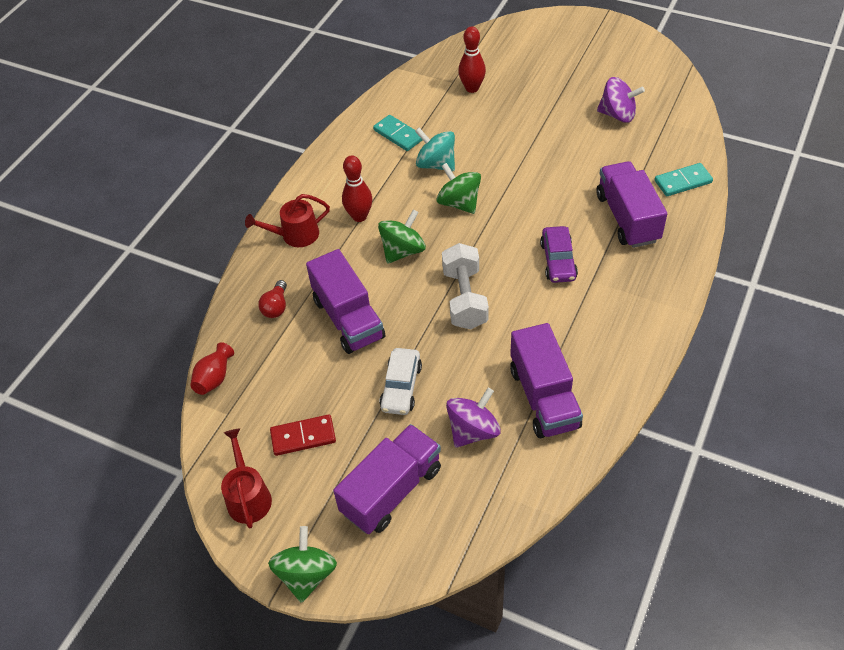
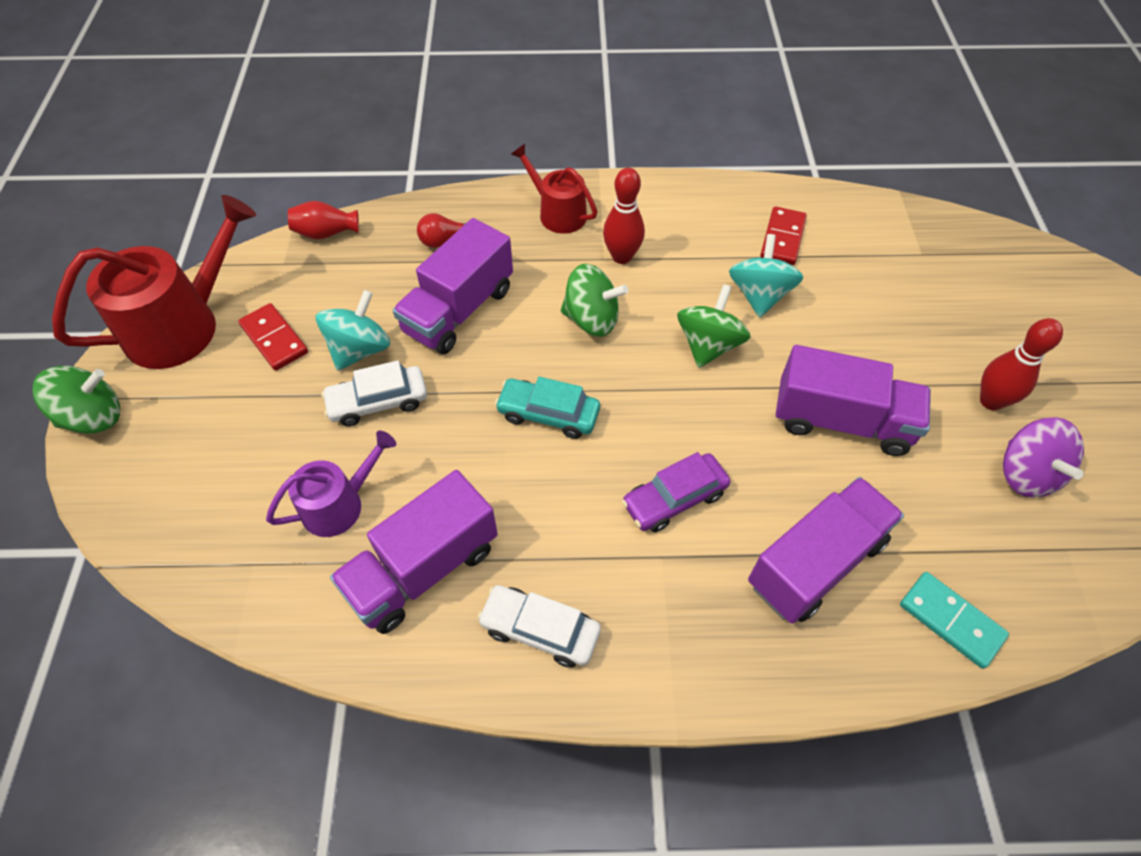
camera: 60 degrees right, 5 degrees up
red watering can [221,428,272,528] -> red watering can [52,195,256,369], size x1.74
purple truck [333,424,441,534] -> purple truck moved to [776,345,931,456]
turquoise domino [373,115,422,151] -> red domino [760,207,807,265]
white dumbbell [442,243,489,329] -> turquoise car [495,377,600,439]
purple spinning top [446,388,501,448] -> purple watering can [266,431,396,537]
red bowling pin [458,26,486,93] -> red bowling pin moved to [980,318,1063,410]
none -> turquoise spinning top [316,290,390,371]
none -> white car [477,585,601,668]

